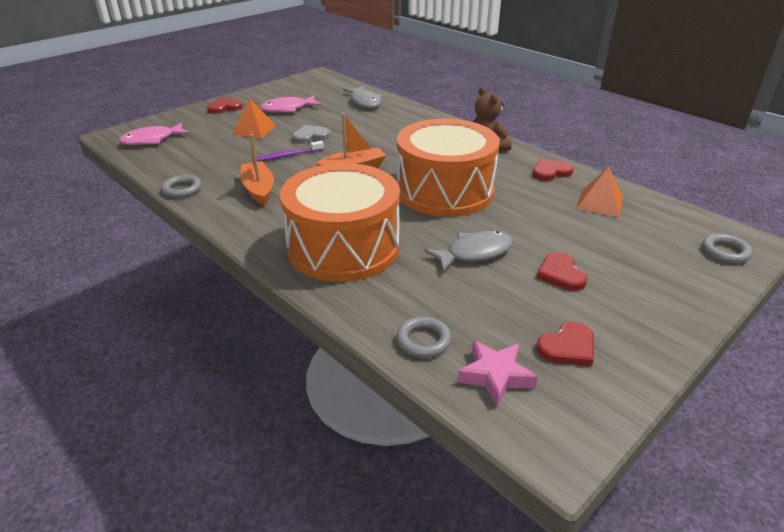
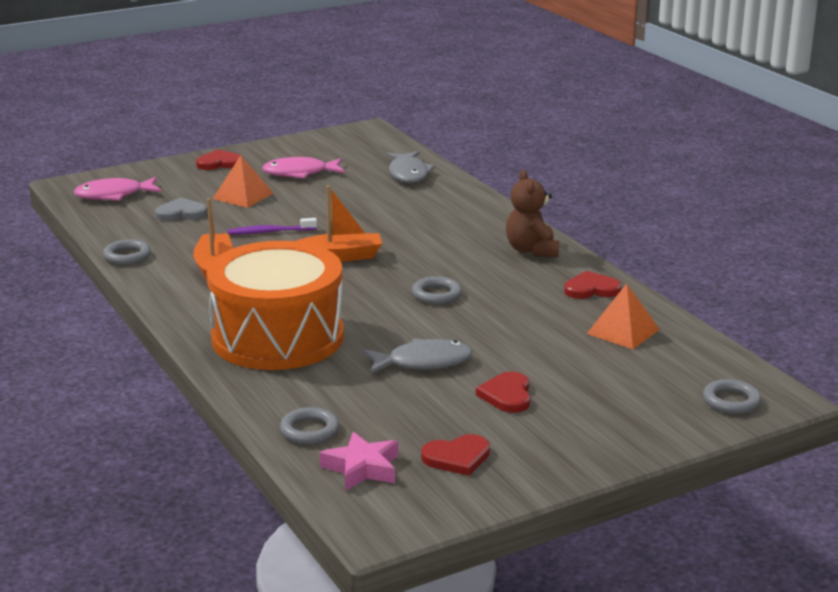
camera: 15 degrees right, 10 degrees down
grey heart [292,125,330,144] -> grey heart moved to [155,198,207,221]
orange drum [397,119,500,217] -> grey ring [412,276,462,304]

